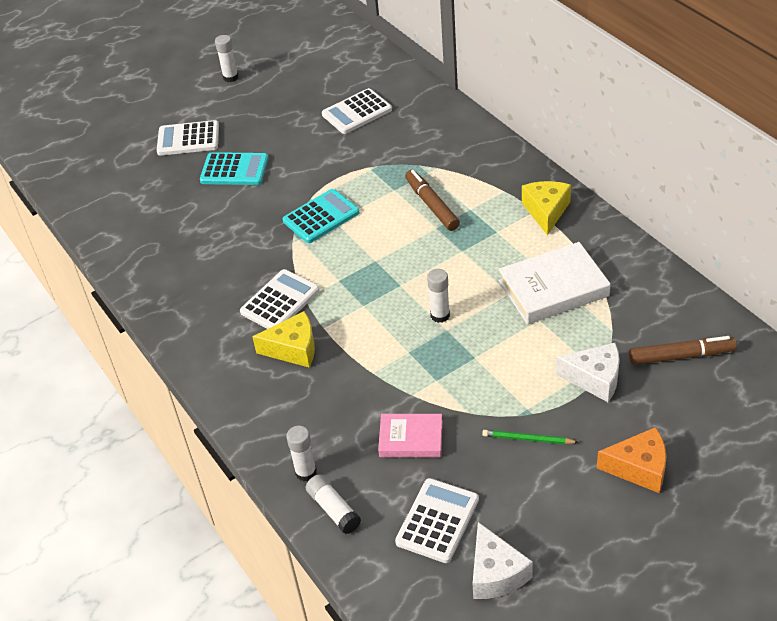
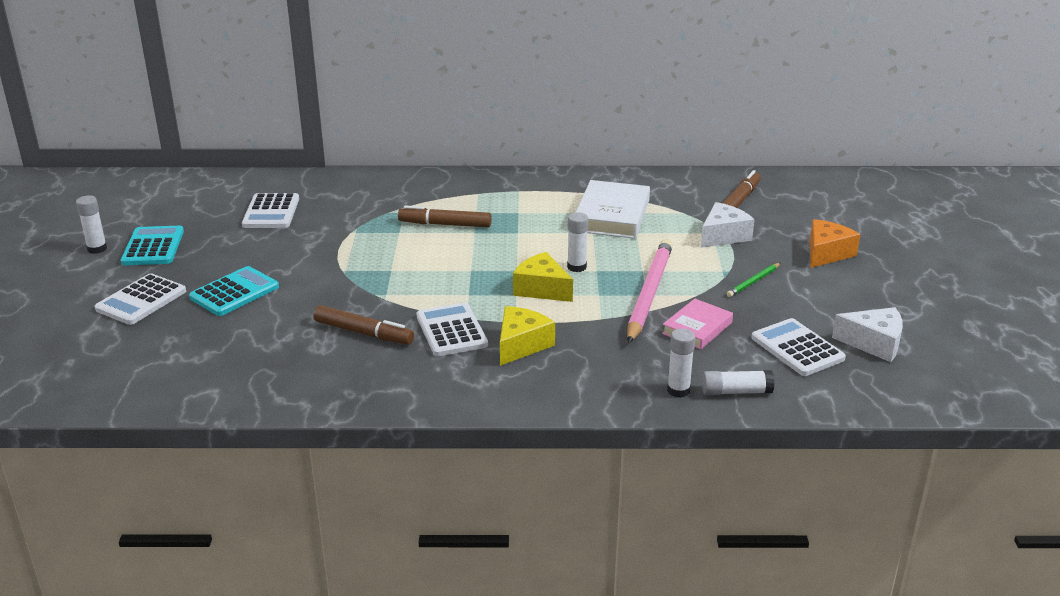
camera: 60 degrees left, 15 degrees down
turquoise calculator [283,189,360,243] -> turquoise calculator moved to [121,226,184,265]
yellow cheese [522,181,571,235] -> yellow cheese moved to [513,252,573,302]
none -> brown marker [313,305,414,345]
none -> pink pencil [627,239,673,344]

